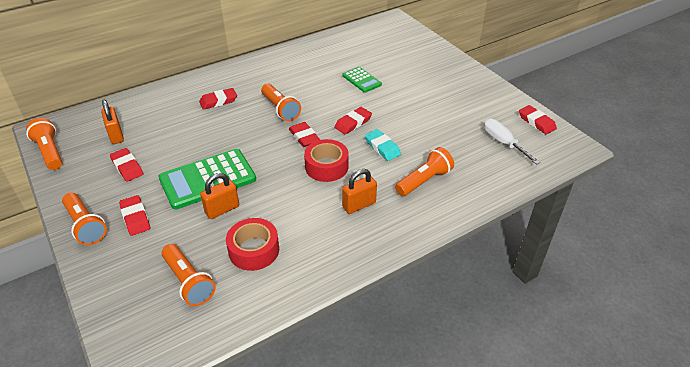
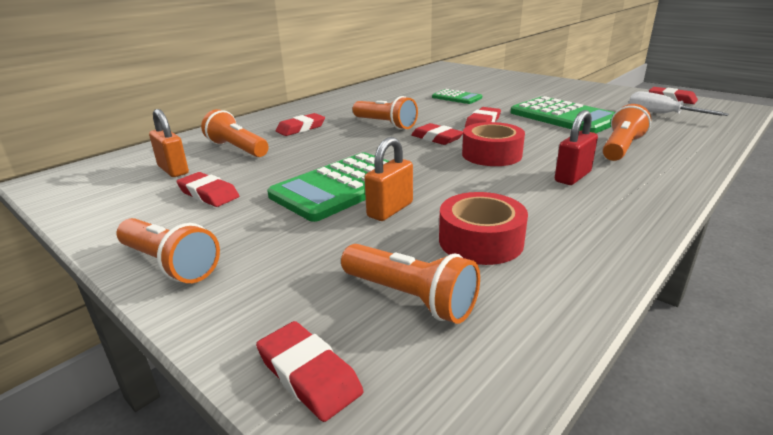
camera: 15 degrees left, 15 degrees down
orange flashlight [26,118,62,170] -> orange flashlight moved to [201,109,269,157]
red eraser [119,195,150,236] -> red eraser moved to [256,321,363,422]
orange padlock [342,169,377,214] -> red padlock [555,110,598,185]
turquoise eraser [365,129,401,161] -> none
none -> green calculator [510,96,615,133]

